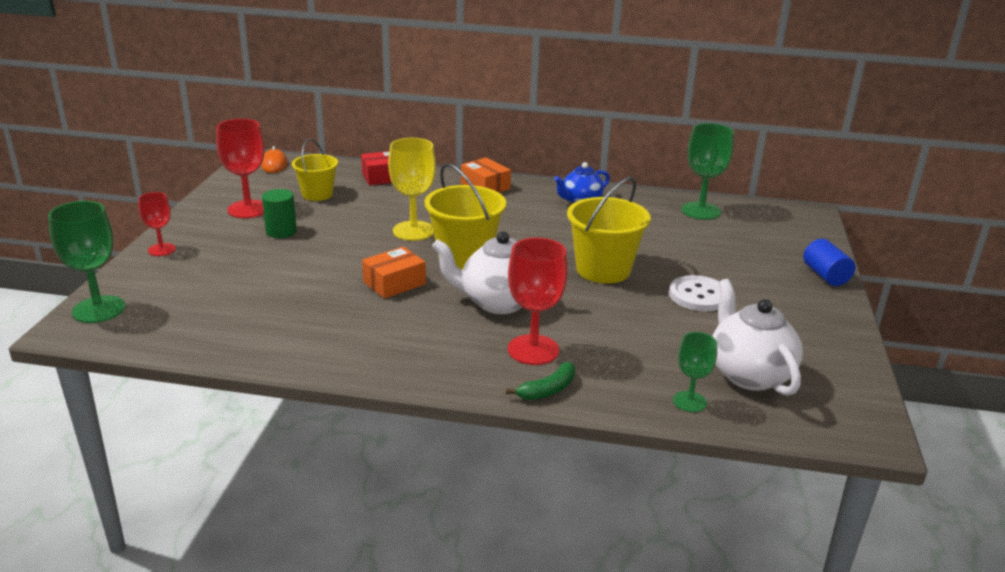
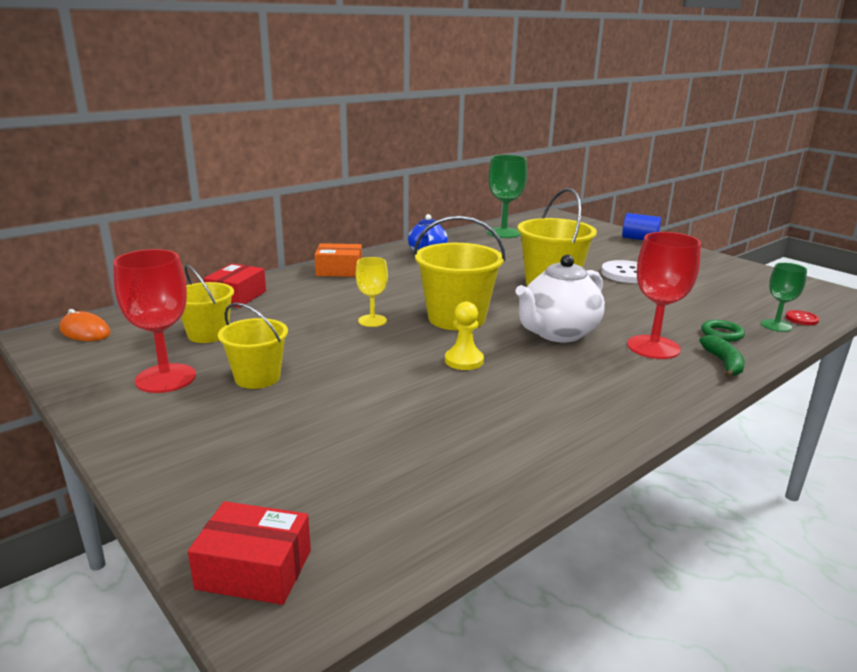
camera: 50 degrees left, 5 degrees down
green goblet [48,201,125,323] -> red box [188,501,311,605]
red goblet [138,192,176,256] -> none
green cylinder [262,189,297,238] -> yellow bucket [218,303,288,389]
orange box [362,247,426,299] -> yellow pawn [445,302,484,370]
yellow goblet [388,138,436,241] -> yellow goblet [356,257,388,327], size x0.60
white teapot [712,279,803,396] -> none
none -> green ring [701,320,745,341]
none -> red button [786,310,819,325]

